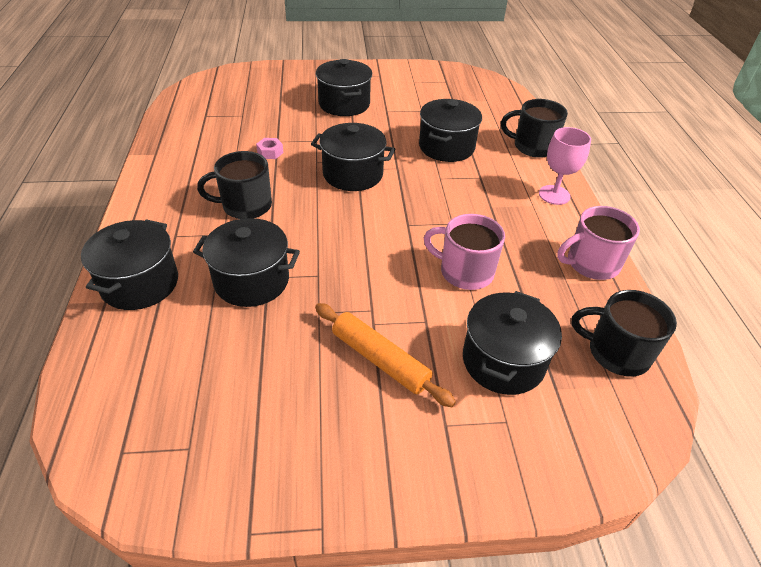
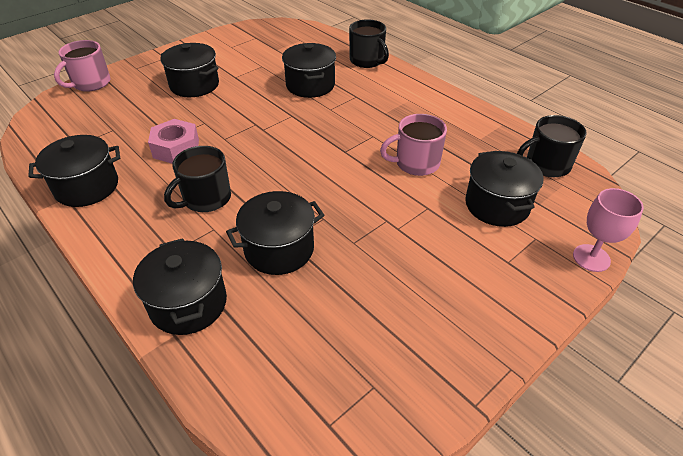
camera: 35 degrees left, 0 degrees up
pink nut [256,138,284,159] -> pink nut [148,119,199,163], size x1.94
black pot [311,123,395,191] -> black pot moved to [28,135,120,207]
orange rolling pin [315,303,456,407] -> none
black mug [501,99,568,158] -> black mug turned 105 degrees counterclockwise [349,19,389,68]
pink goblet [539,127,591,205] -> pink goblet moved to [573,188,644,272]
pink mug [557,206,640,280] -> pink mug moved to [54,40,111,92]

